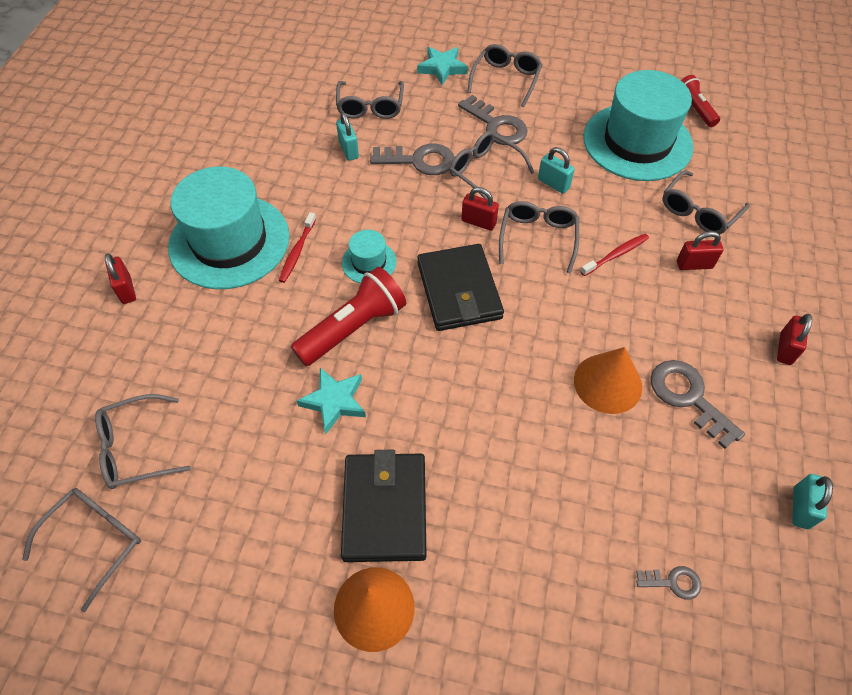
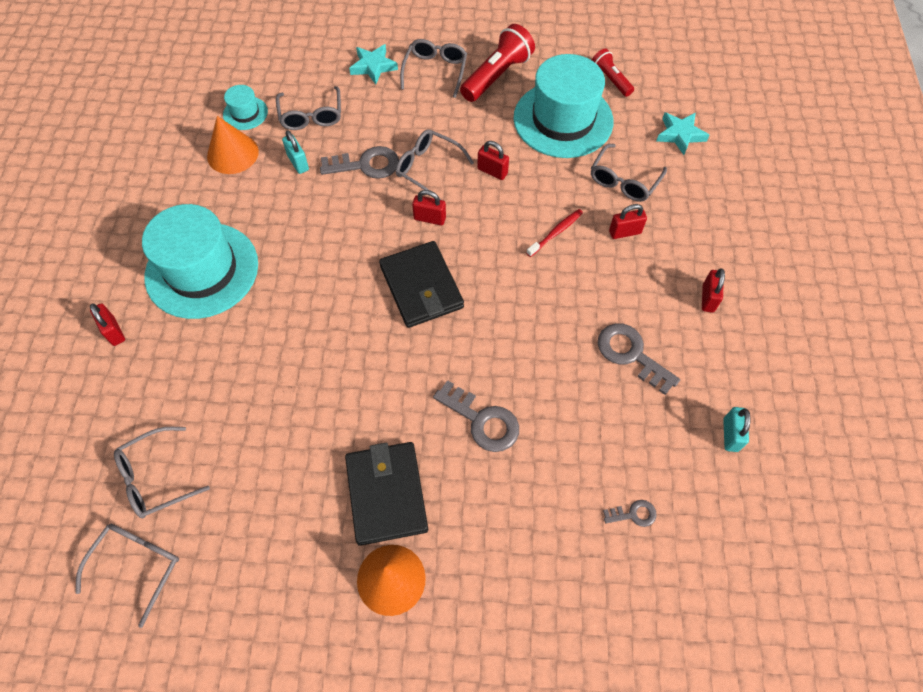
camera: 10 degrees left, 5 degrees up
red toothbrush [279,212,316,283] -> none
red flashlight [291,267,406,366] -> red flashlight moved to [460,24,535,102]
turquoise star [296,368,366,434] -> turquoise star moved to [656,112,710,155]
turquoise hat [342,230,397,283] -> turquoise hat moved to [223,85,268,130]
grey key [458,95,528,145] -> grey key moved to [433,380,519,452]
grey glasses [499,201,579,274] -> none
turquoise padlock [538,147,575,194] -> red padlock [477,141,509,180]
orange cone [574,347,642,414] -> orange cone moved to [207,116,259,174]

